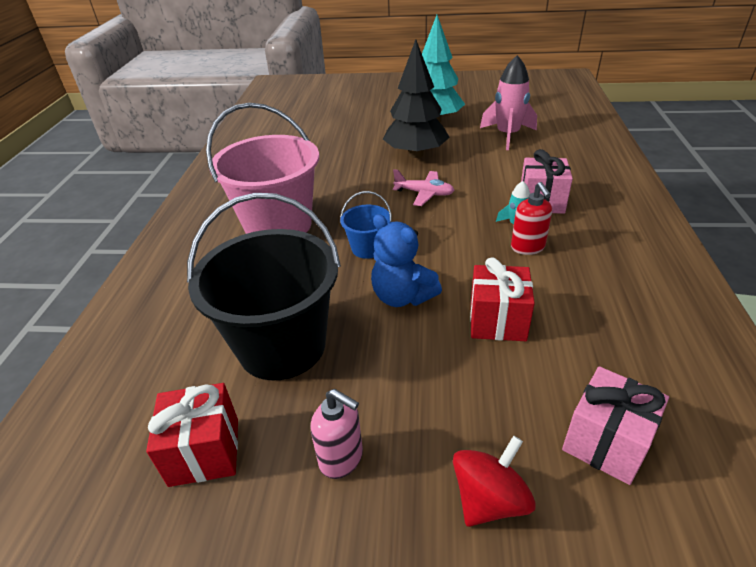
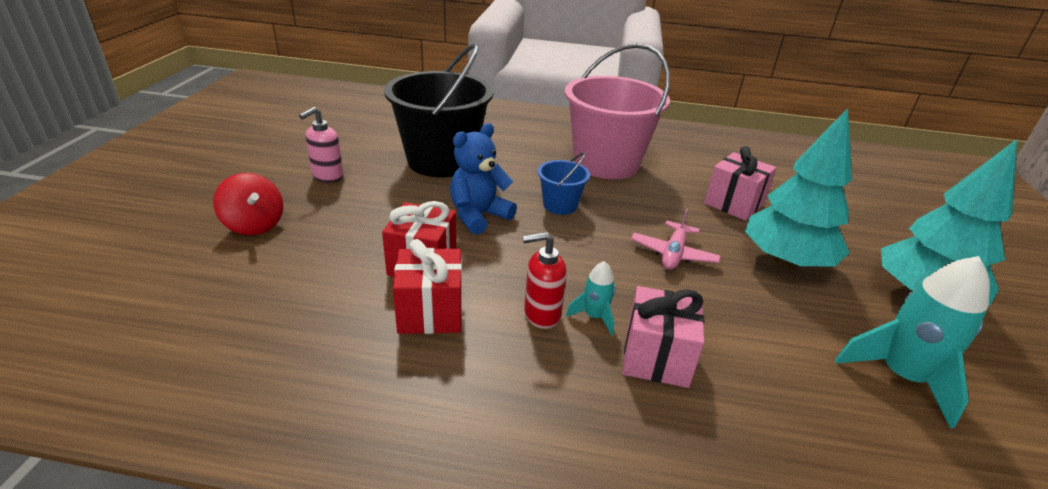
camera: 90 degrees right, 5 degrees down
red gift [146,383,238,487] -> red gift moved to [393,239,462,334]
black tree [383,39,450,158] -> turquoise tree [745,108,852,268]
pink rocket [480,55,537,150] -> turquoise rocket [835,256,990,429]
pink gift [562,366,669,485] -> pink gift moved to [704,146,776,221]

